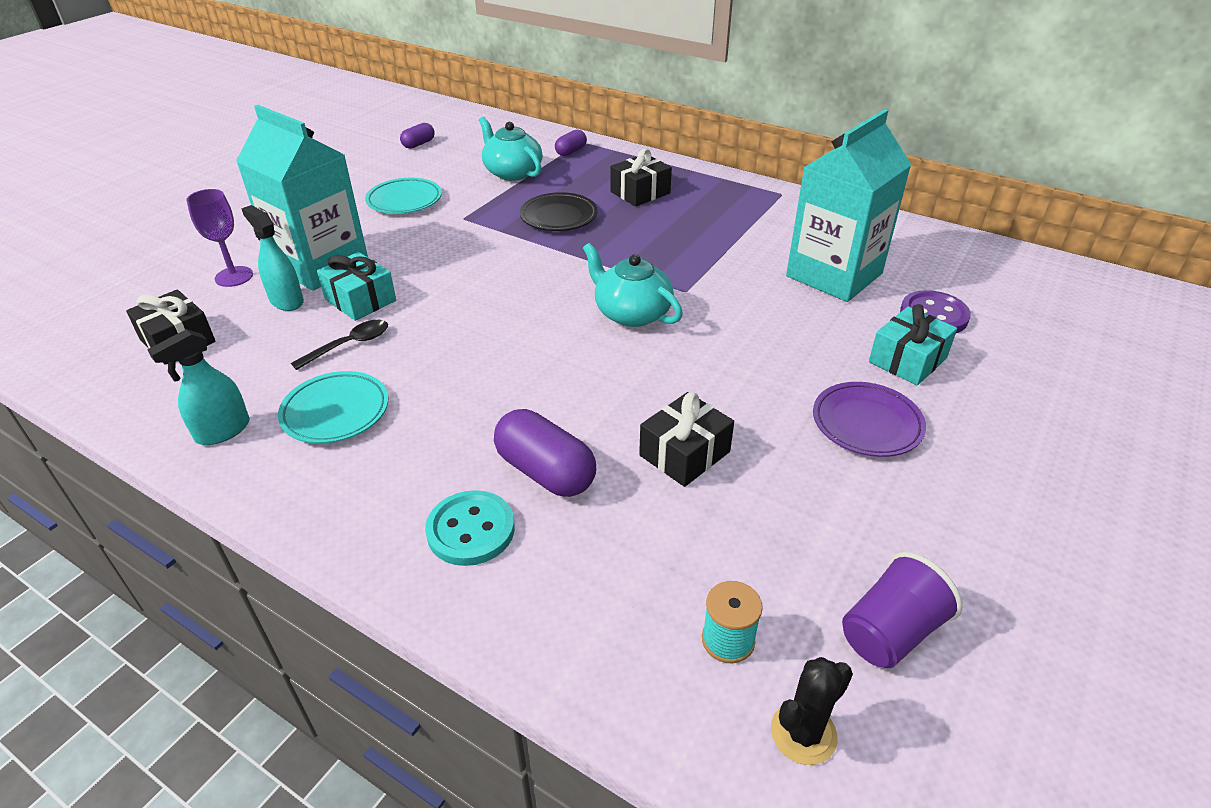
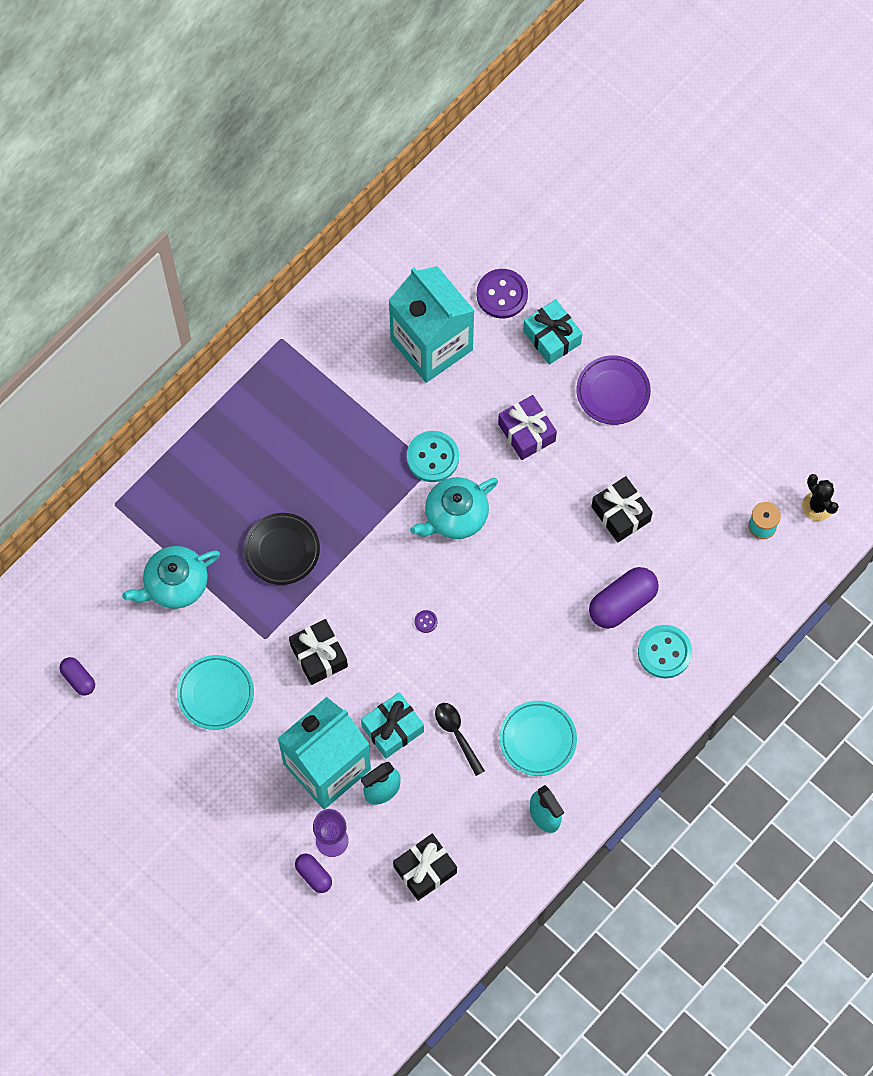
camera: 80 degrees left, 30 degrees up
purple capsule [555,130,587,156] -> purple capsule moved to [295,854,332,893]
black gift [611,149,672,207] -> black gift moved to [289,619,348,685]
purple cup [842,552,963,668] -> none
none -> turquoise button [407,431,459,482]
none -> purple button [415,610,437,633]
none -> purple gift [498,395,557,460]

